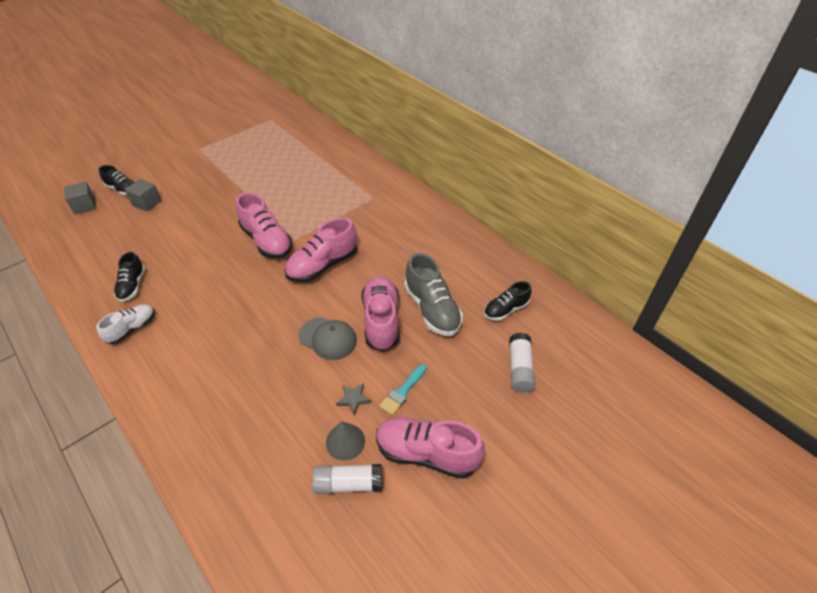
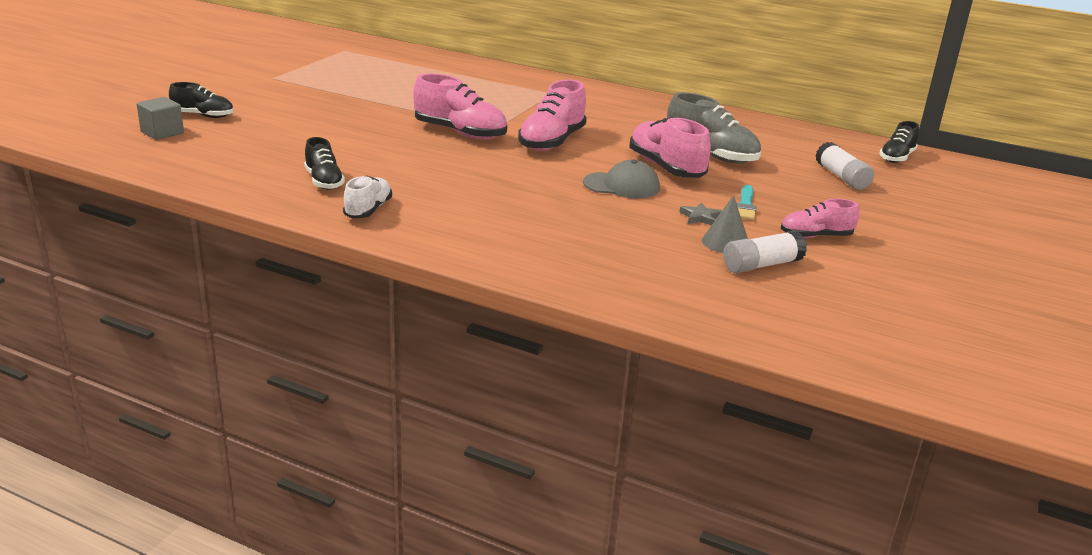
camera: 25 degrees left, 20 degrees down
grey cube [125,179,162,212] -> none
pink shoe [376,417,485,479] -> pink shoe [781,199,860,238], size x0.61
black shoe [484,281,531,321] -> black shoe moved to [879,121,919,163]

